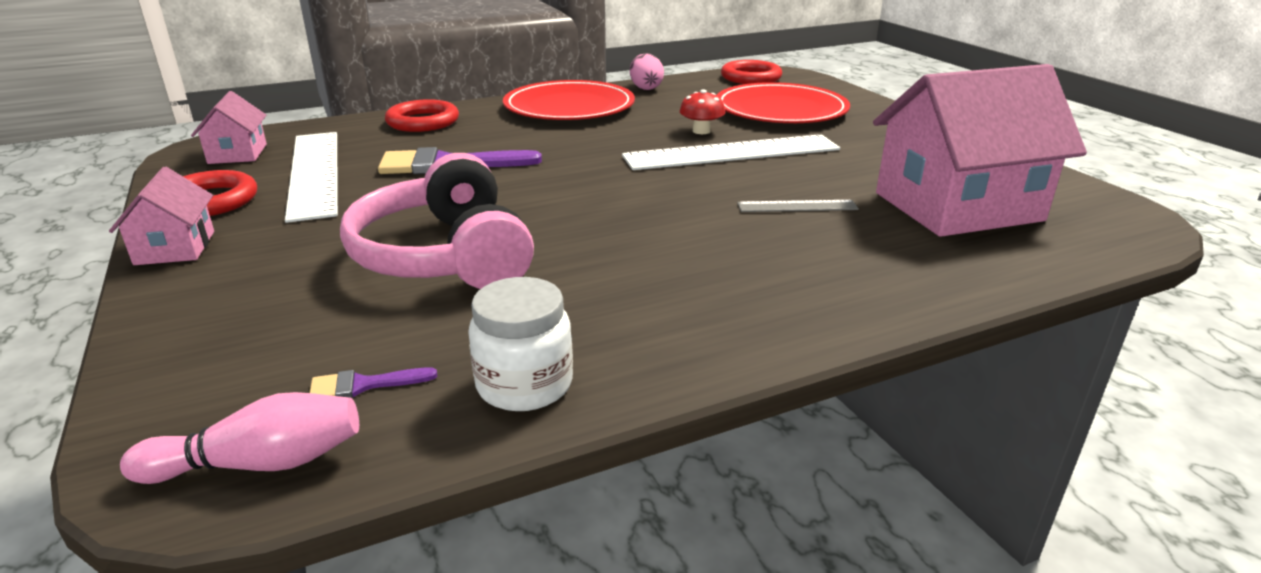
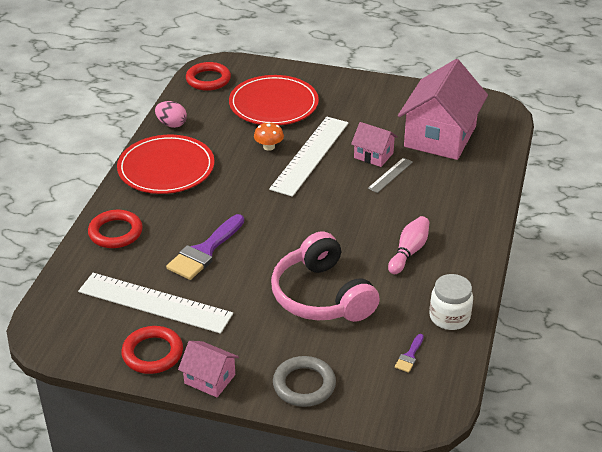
camera: 50 degrees left, 10 degrees up
pink bowling pin [120,392,359,484] -> pink bowling pin moved to [388,216,430,274]
pink house [191,91,267,164] -> pink house moved to [351,122,398,167]
pink headphones [340,153,534,289] -> pink headphones turned 45 degrees clockwise [271,231,380,322]
red mushroom [680,89,726,134] -> orange mushroom [254,122,284,151]
none -> grey ring [273,356,336,407]

